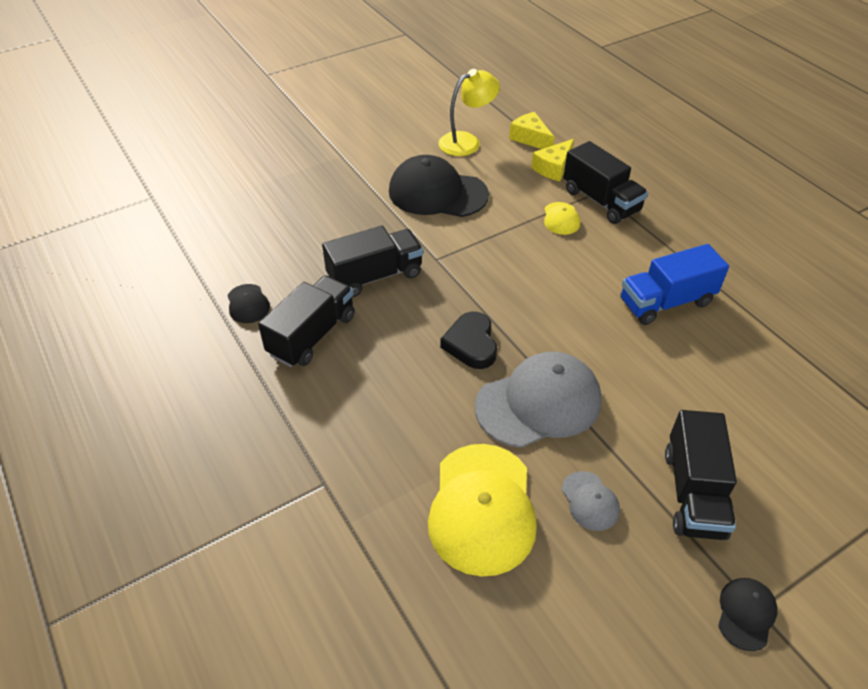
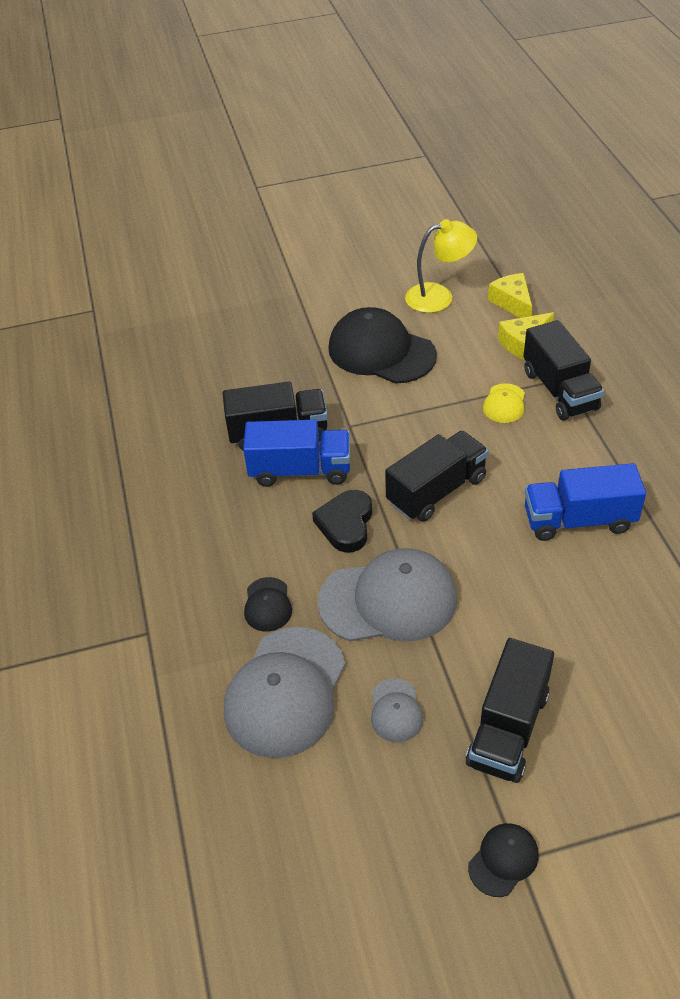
camera: 20 degrees right, 0 degrees up
black cap [227,284,270,323] -> black cap moved to [244,577,292,632]
black truck [258,275,355,367] -> black truck moved to [385,431,489,522]
yellow cap [428,444,537,576] -> grey cap [224,627,345,758]
none -> blue truck [243,420,350,487]

